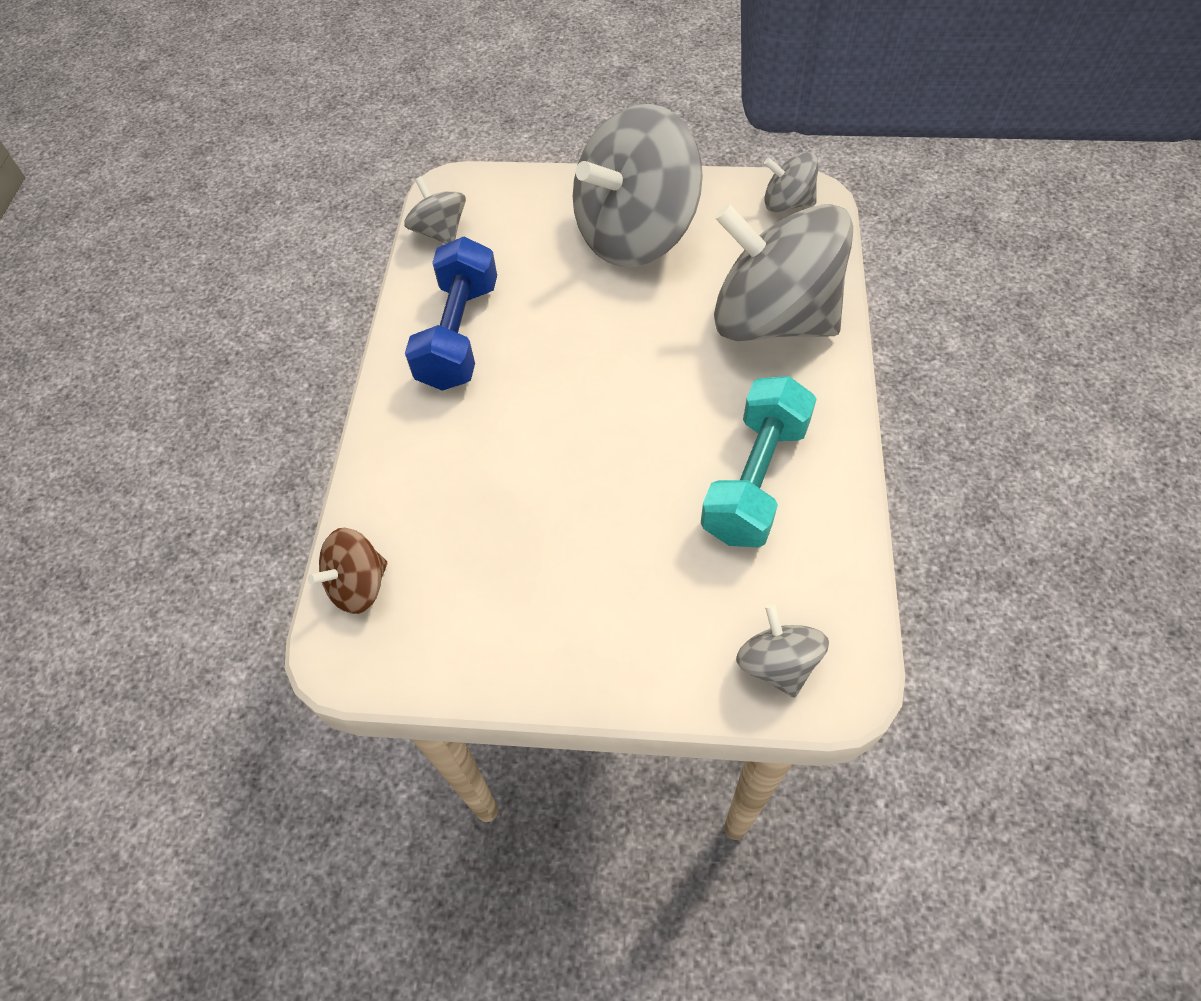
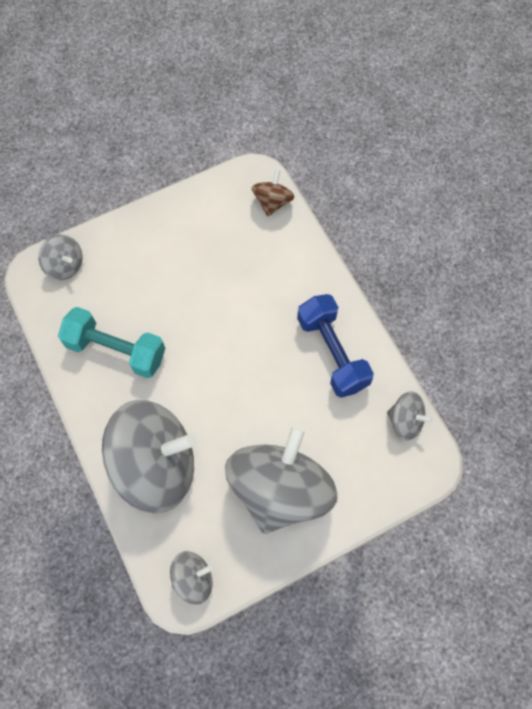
camera: 145 degrees right, 10 degrees up
turquoise dumbbell [701,376,816,547] -> turquoise dumbbell turned 60 degrees counterclockwise [58,307,165,378]

